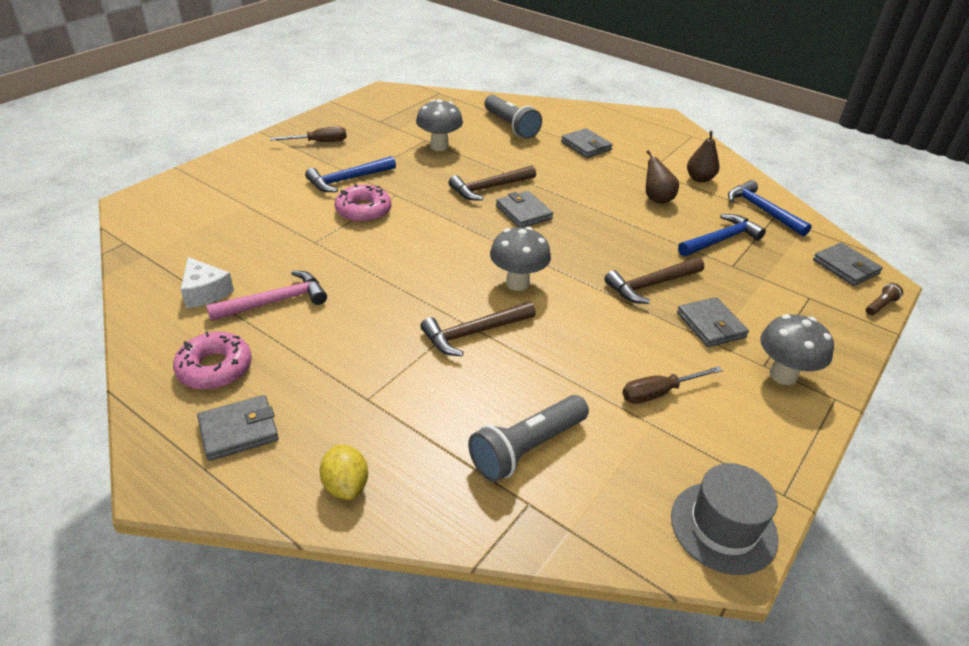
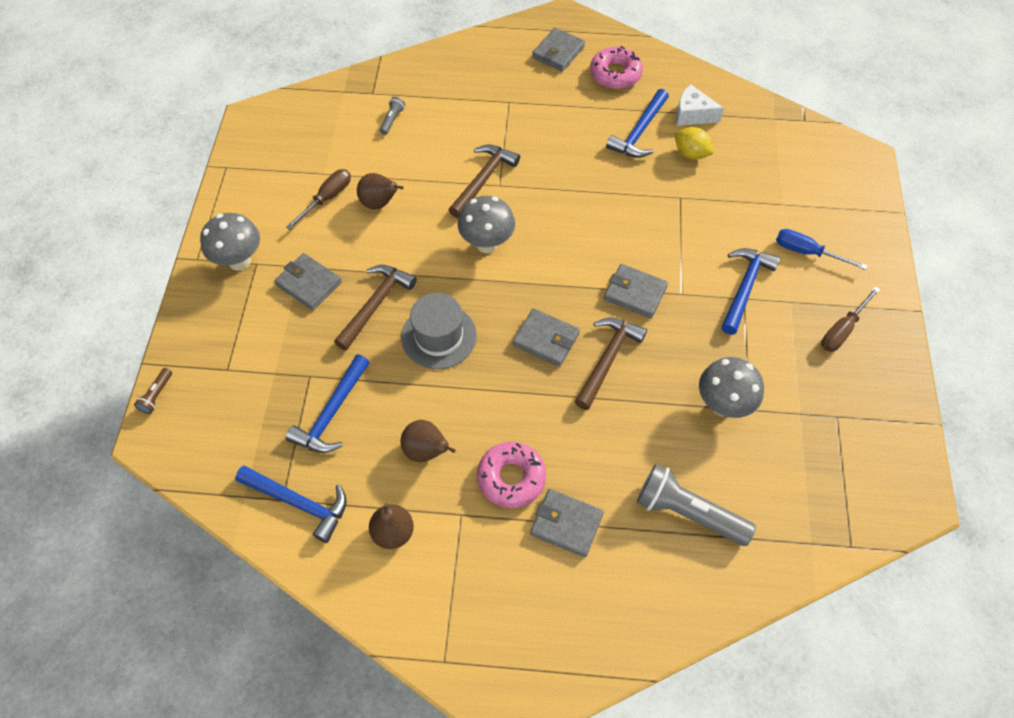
camera: 150 degrees right, 20 degrees up
pink hammer [206,270,327,321] -> blue hammer [606,89,669,158]
yellow lemon [319,445,368,500] -> yellow lemon moved to [675,127,714,159]
pink donut [335,184,391,223] -> pink donut moved to [477,442,546,508]
grey flashlight [468,395,589,482] -> grey flashlight [380,97,405,135], size x0.45
grey hat [671,463,779,575] -> grey hat moved to [401,293,477,369]
grey wallet [813,242,883,286] -> grey wallet moved to [604,264,668,318]
none -> brown pear [357,173,404,210]
none -> blue screwdriver [776,229,867,270]

